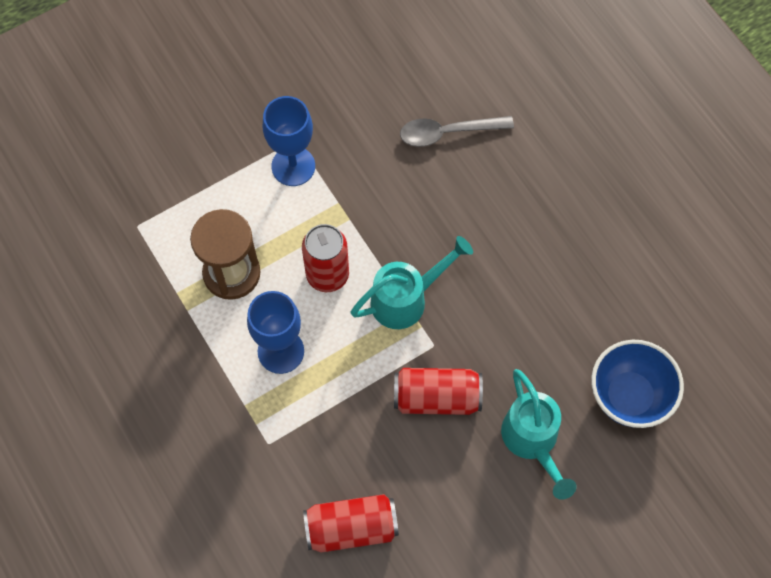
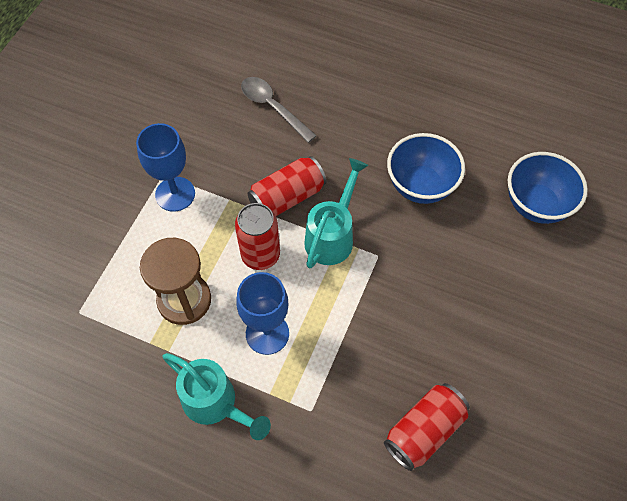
camera: 35 degrees left, 5 degrees down
red can [394,368,483,415] -> red can moved to [248,156,326,216]
grey spoon [400,116,514,147] -> grey spoon turned 90 degrees clockwise [241,77,317,143]
turquoise watering can [501,369,577,500] -> turquoise watering can moved to [162,353,271,440]
none -> blue bowl [387,133,465,204]

